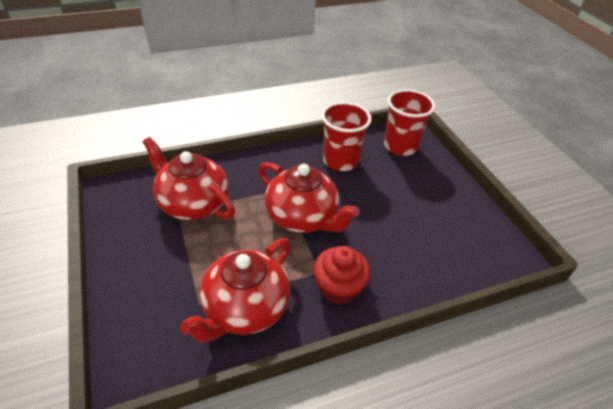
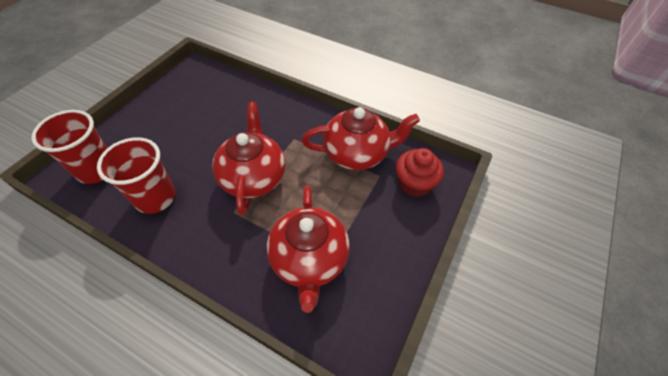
camera: 130 degrees left, 10 degrees up
red cupcake [313,246,371,305] -> red cupcake moved to [396,148,444,197]

